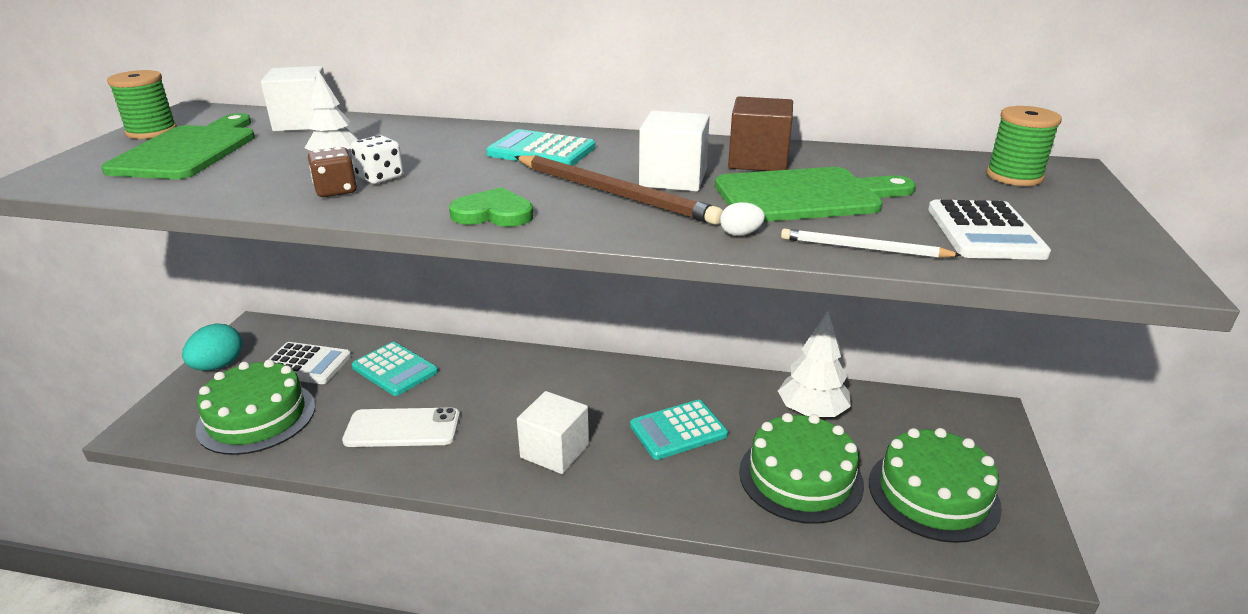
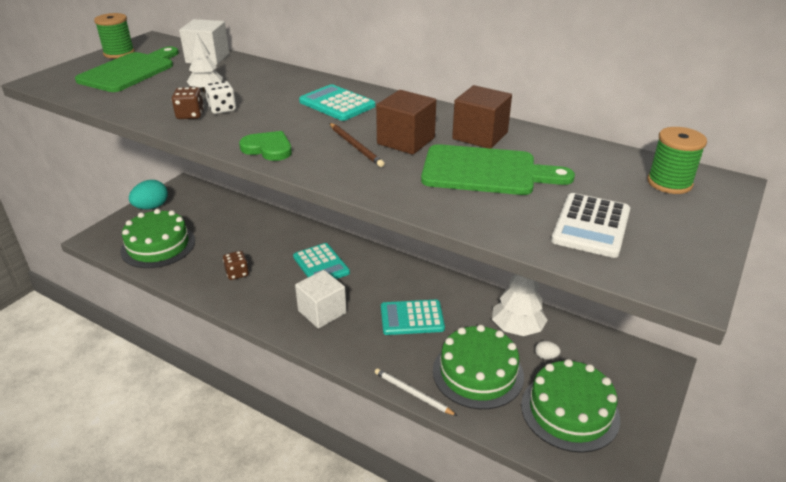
camera: 20 degrees right, 5 degrees up
white calculator [269,342,351,384] -> none
white phone [342,407,460,447] -> brown dice [223,251,249,280]
turquoise calculator [352,342,438,396] -> turquoise calculator moved to [293,243,350,279]
brown pencil [514,155,723,225] -> brown pencil [329,123,385,167], size x0.58
white cube [639,111,710,192] -> brown cube [376,90,436,155]
white egg [720,202,765,236] -> white egg moved to [535,341,561,360]
white pencil [781,229,961,258] -> white pencil moved to [375,368,457,416]

